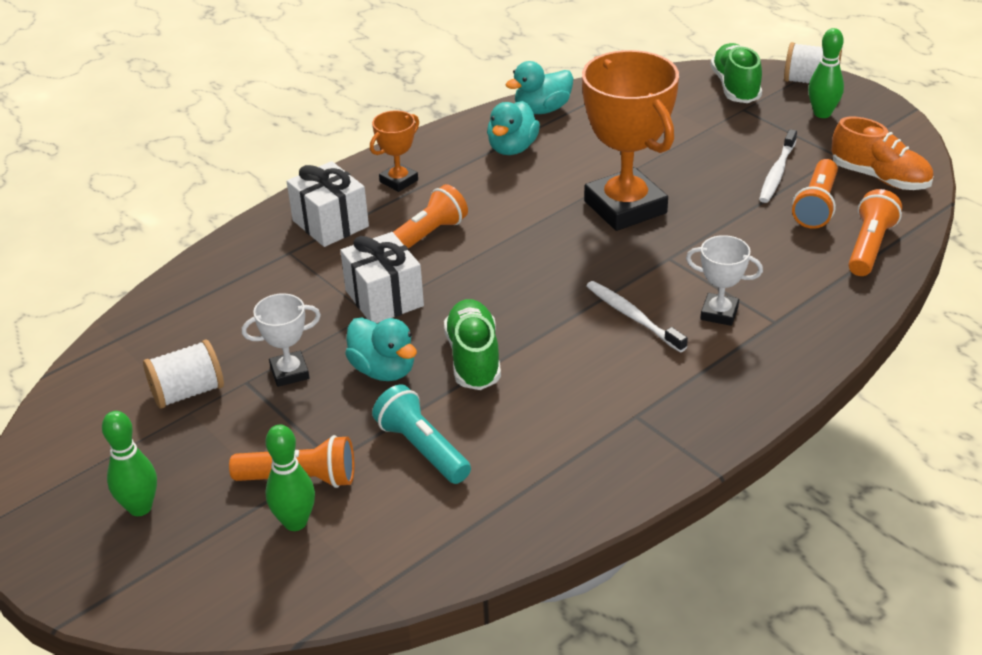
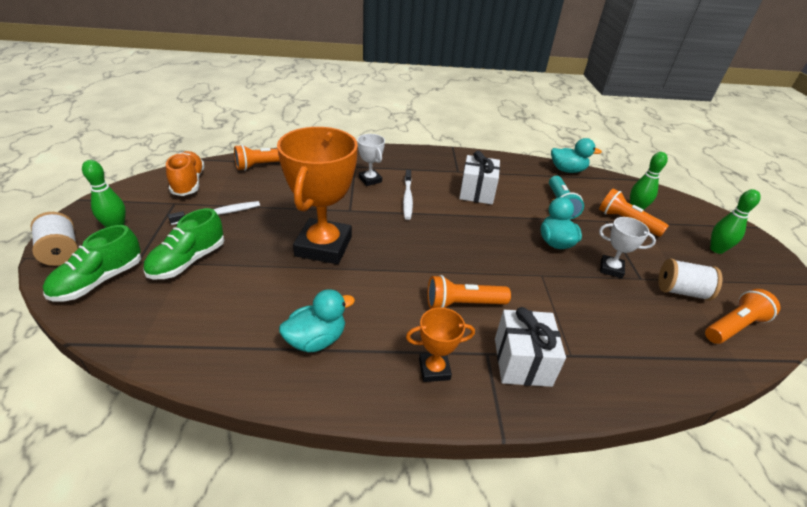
camera: 145 degrees left, 0 degrees up
white gift [340,232,424,323] -> white gift moved to [459,151,500,205]
green shoe [444,299,501,390] -> green shoe moved to [143,208,224,279]
turquoise duck [505,61,574,114] -> turquoise duck moved to [551,138,602,173]
orange flashlight [792,159,838,229] -> orange flashlight moved to [705,289,780,344]

